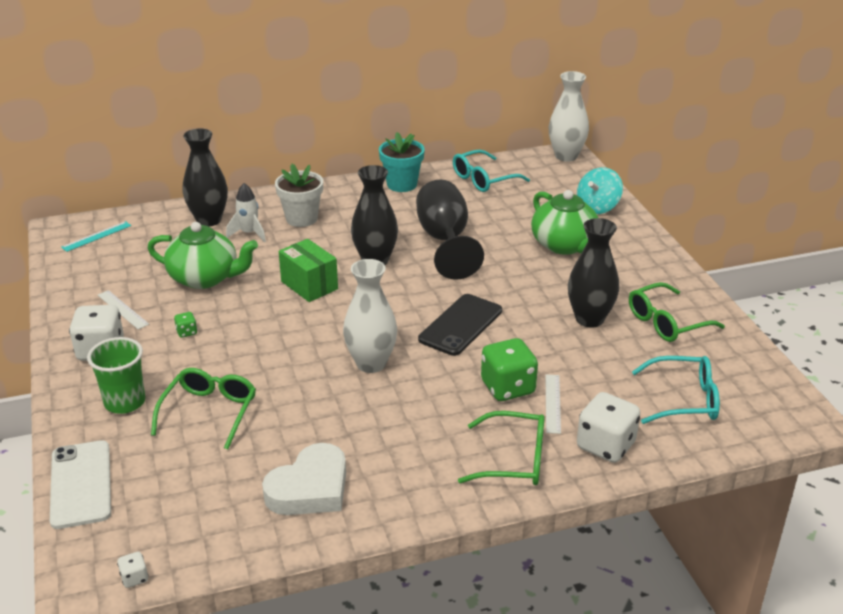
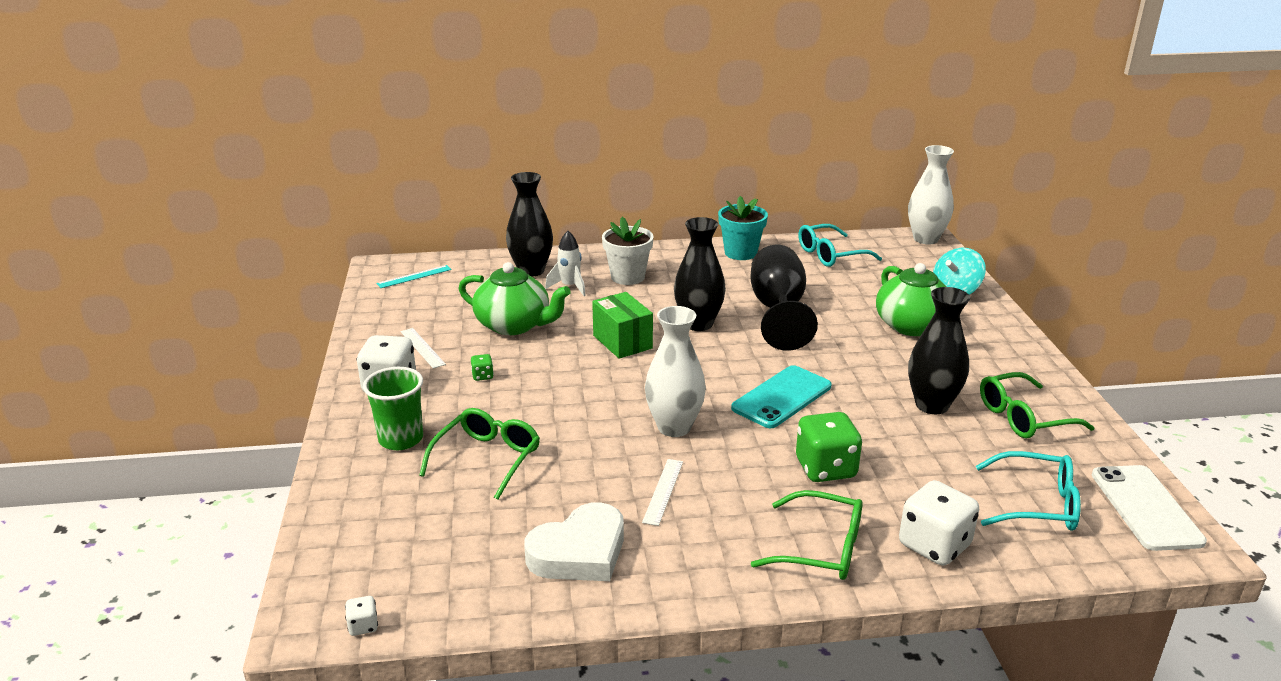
camera: 10 degrees right, 5 degrees down
white phone [50,440,111,529] -> white phone moved to [1092,465,1207,551]
black phone [418,294,502,356] -> turquoise phone [731,365,832,428]
white ruler [545,374,561,434] -> white ruler moved to [642,459,683,526]

